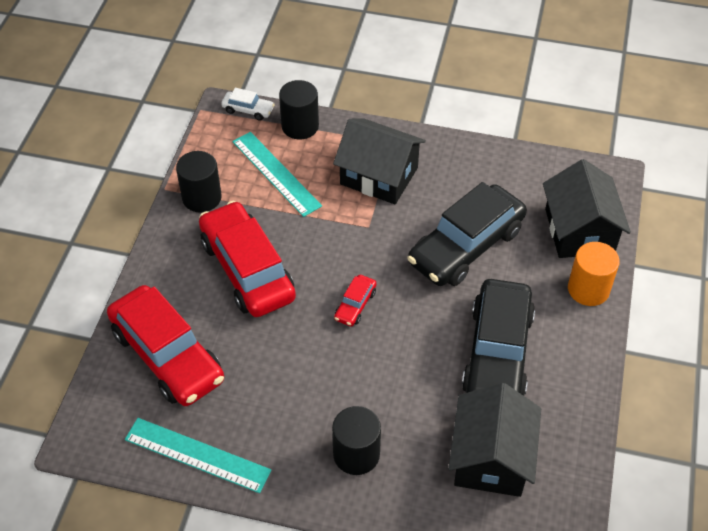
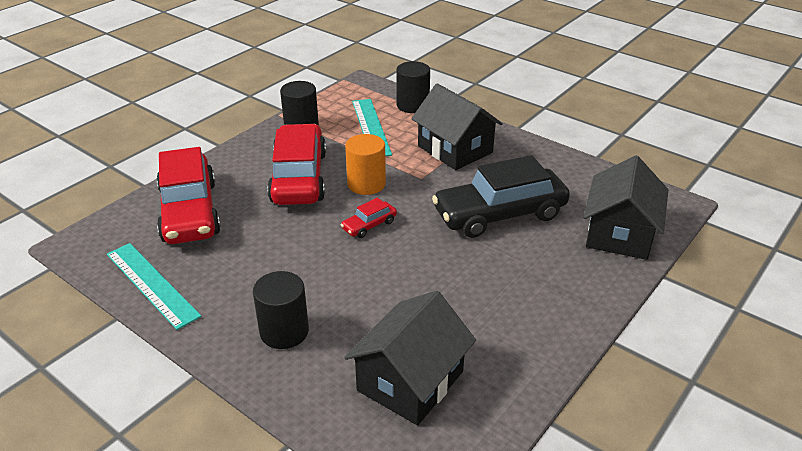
camera: 25 degrees right, 15 degrees down
white car [221,88,275,120] -> none
black car [462,279,535,396] -> none
orange cylinder [568,242,620,306] -> orange cylinder moved to [345,134,386,195]

